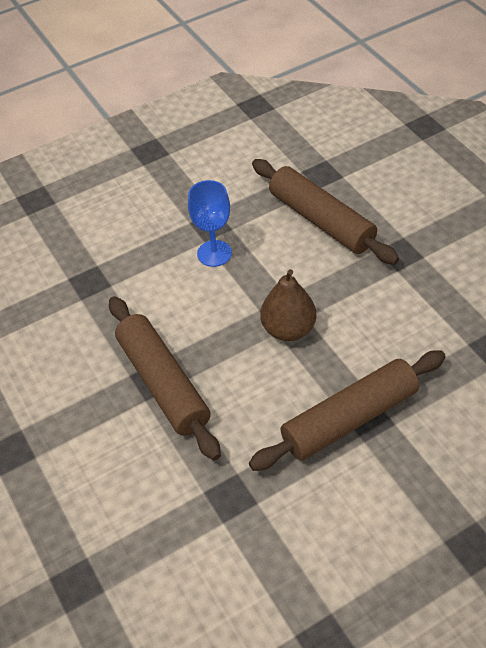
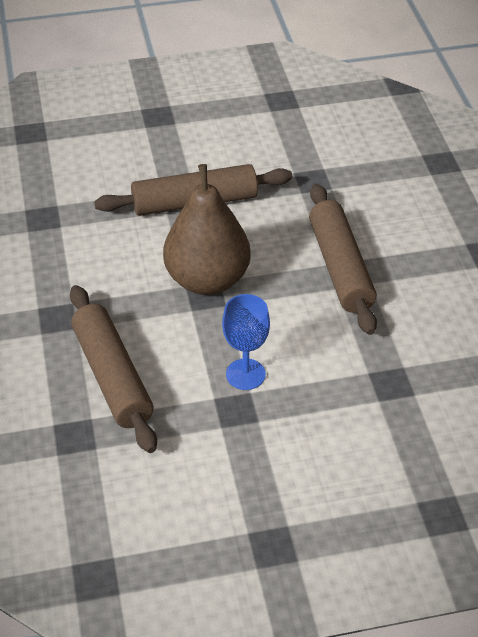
camera: 165 degrees left, 5 degrees down
brown pear [260,269,316,341] -> brown pear [163,164,251,295], size x1.57

